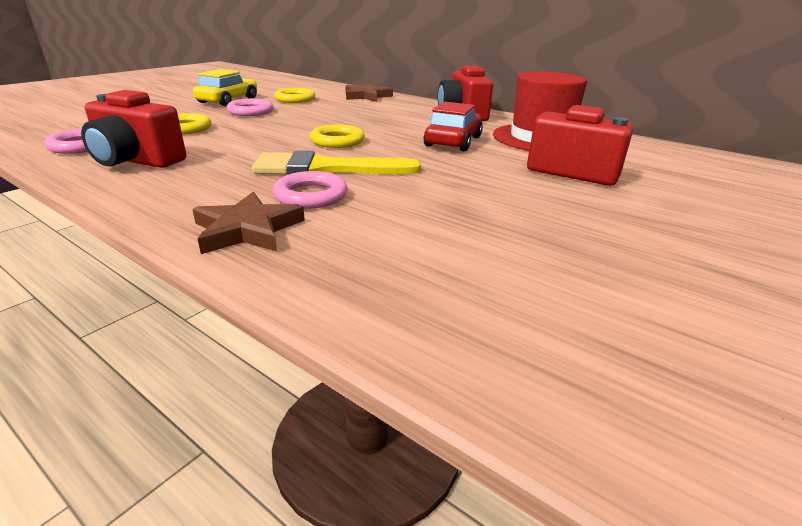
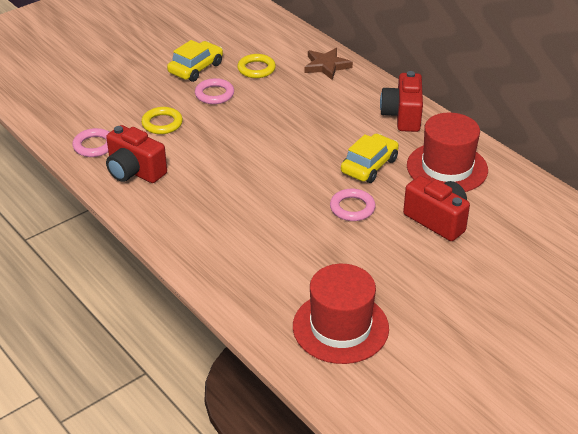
camera: 15 degrees right, 10 degrees up
brown star [192,192,305,254] -> none
yellow brush [252,150,421,175] -> none
pink ring [273,171,348,209] -> pink ring moved to [330,189,376,221]
yellow ring [310,124,365,148] -> none
red car [424,102,483,151] -> yellow car [341,134,399,183]
none -> red hat [293,264,389,364]

